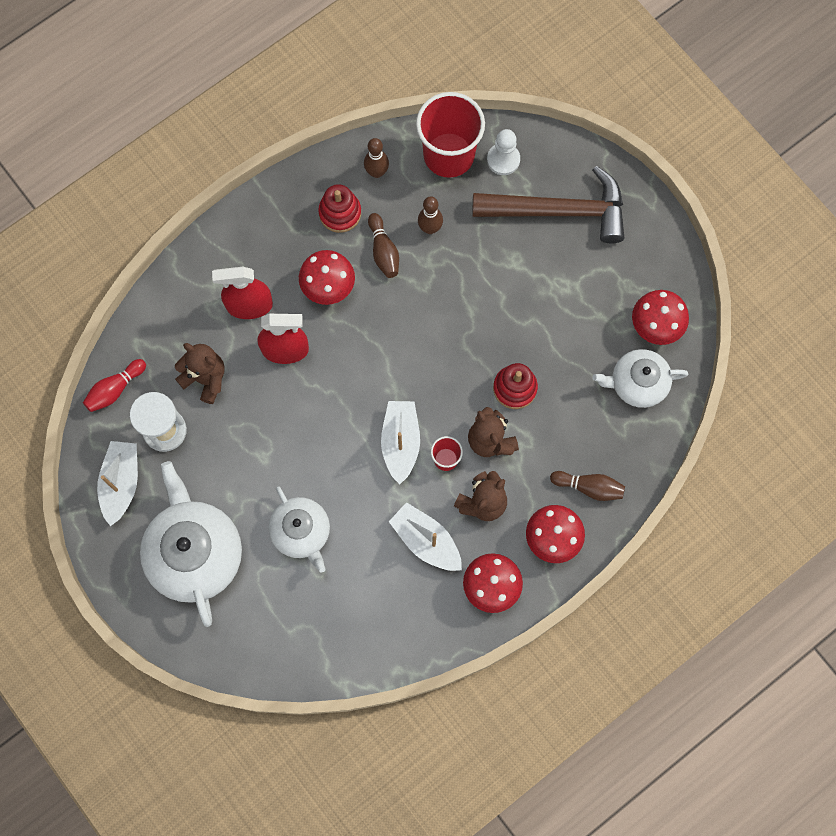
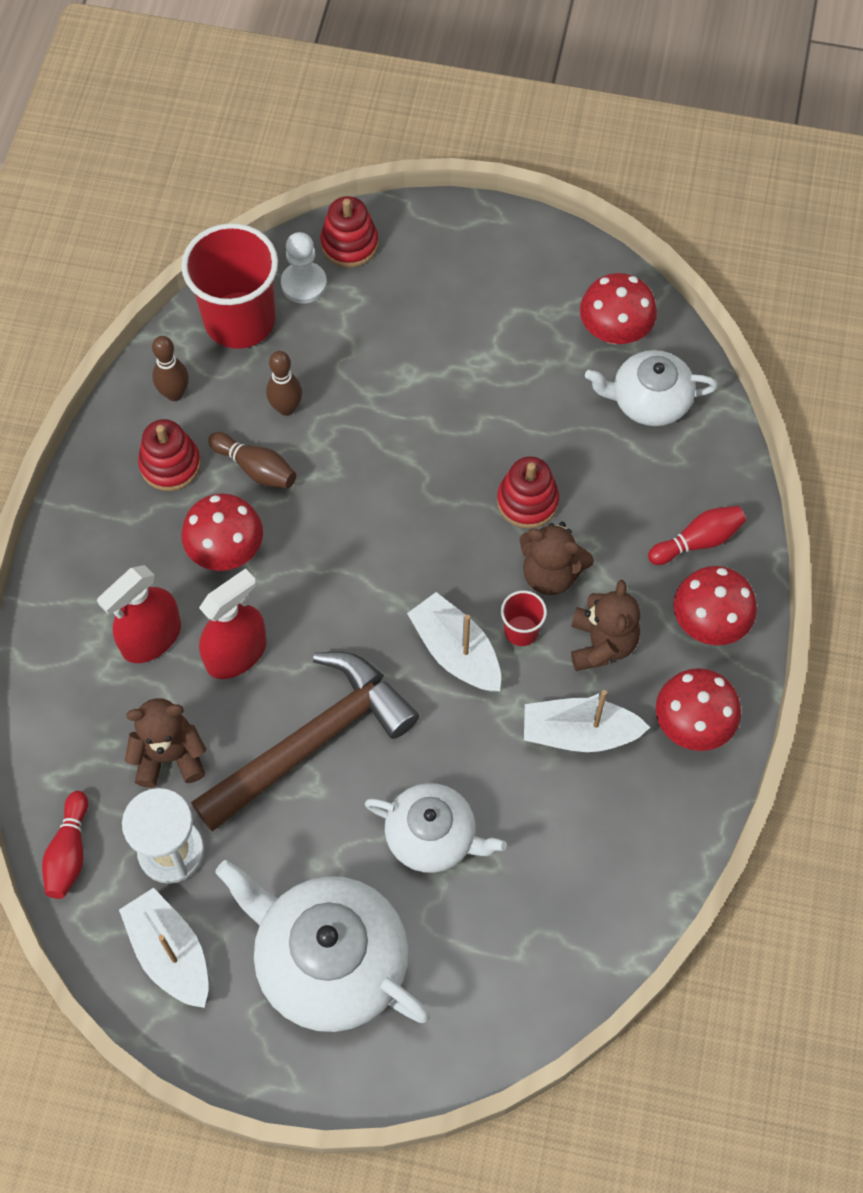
camera: 40 degrees left, 10 degrees down
brown hammer [472,166,624,243] -> brown hammer moved to [191,652,419,831]
brown bowling pin [550,471,625,501] -> red bowling pin [648,506,746,565]
white teapot [592,349,688,408] -> white teapot turned 45 degrees clockwise [585,350,718,426]
none -> red stacking toy [320,196,378,268]

